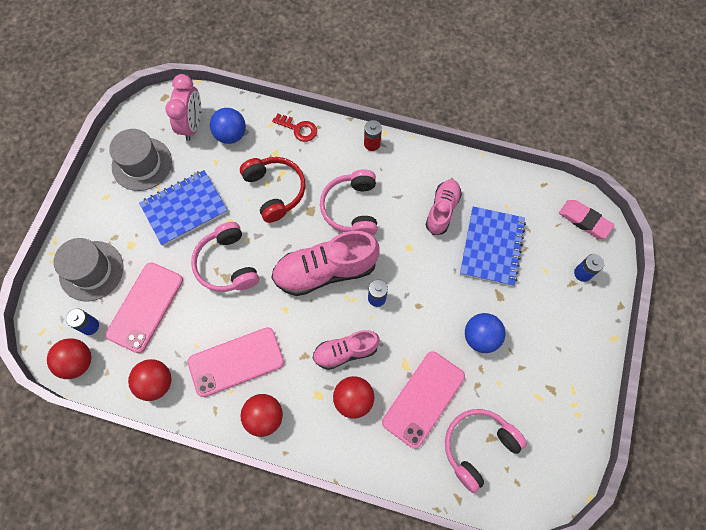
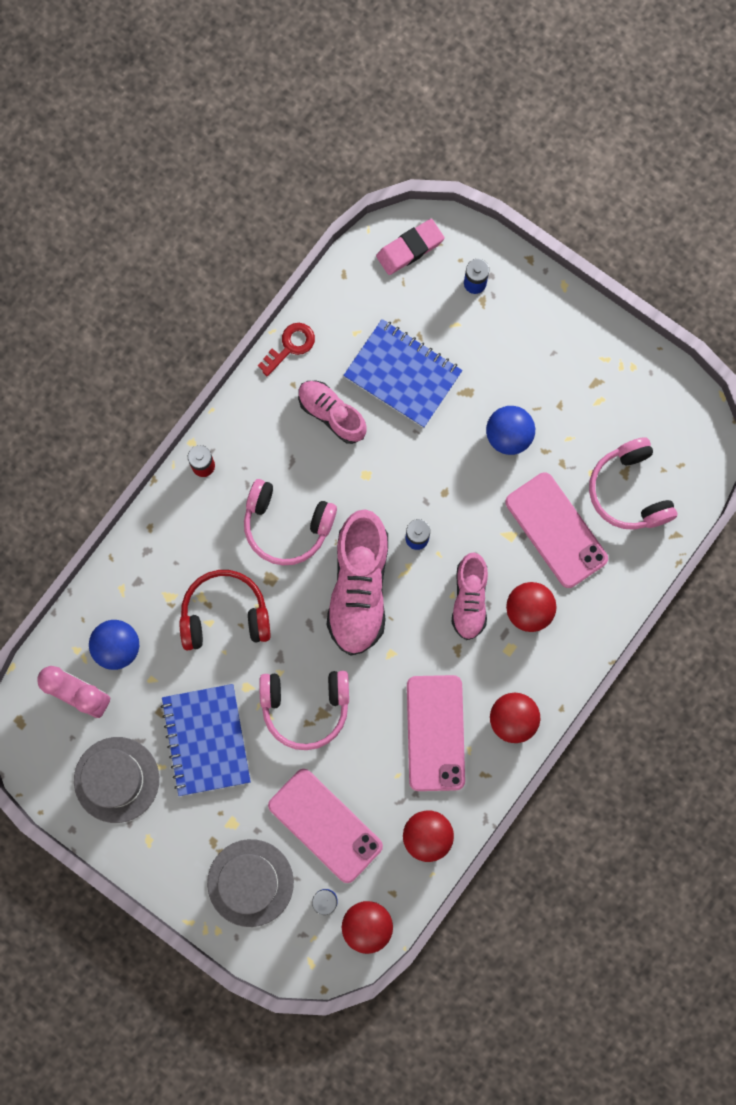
camera: 70 degrees left, 10 degrees up
red key [272,114,317,142] -> red key moved to [258,323,315,376]

